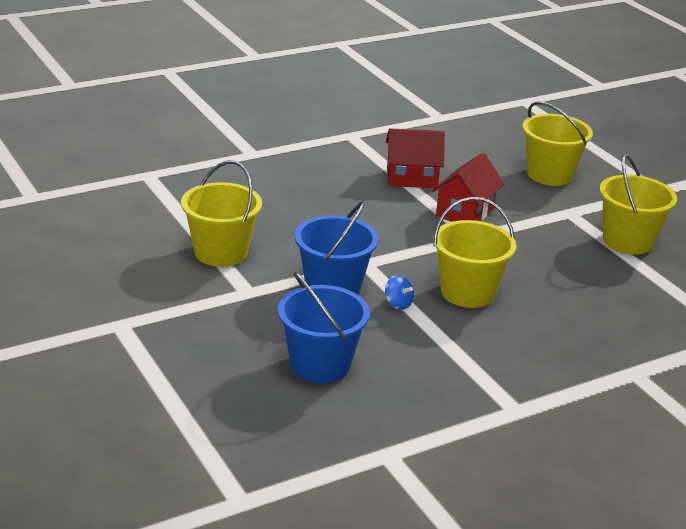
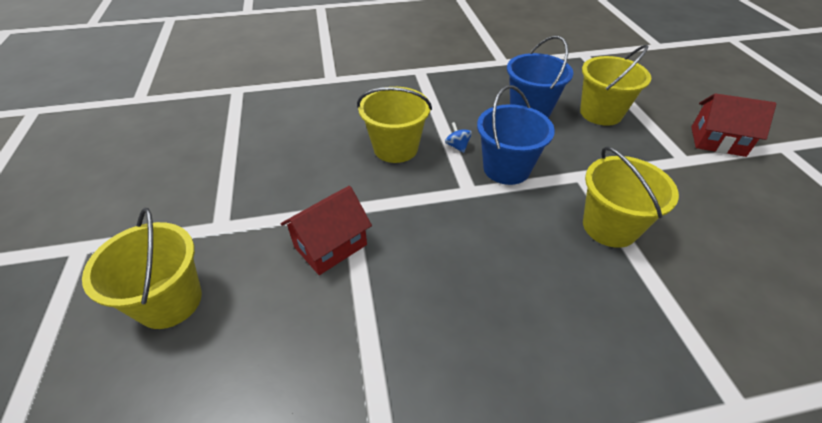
camera: 160 degrees left, 15 degrees up
red house [386,128,445,188] -> red house moved to [691,93,776,157]
yellow bucket [599,154,677,255] -> yellow bucket moved to [580,45,651,126]

